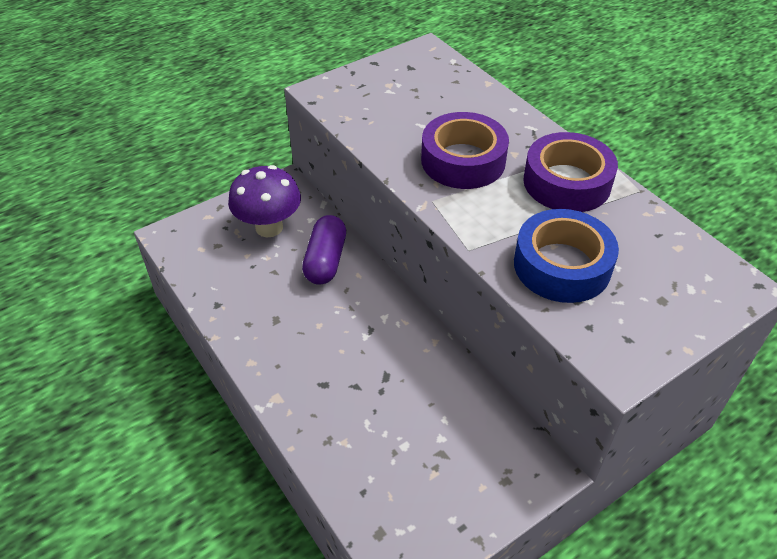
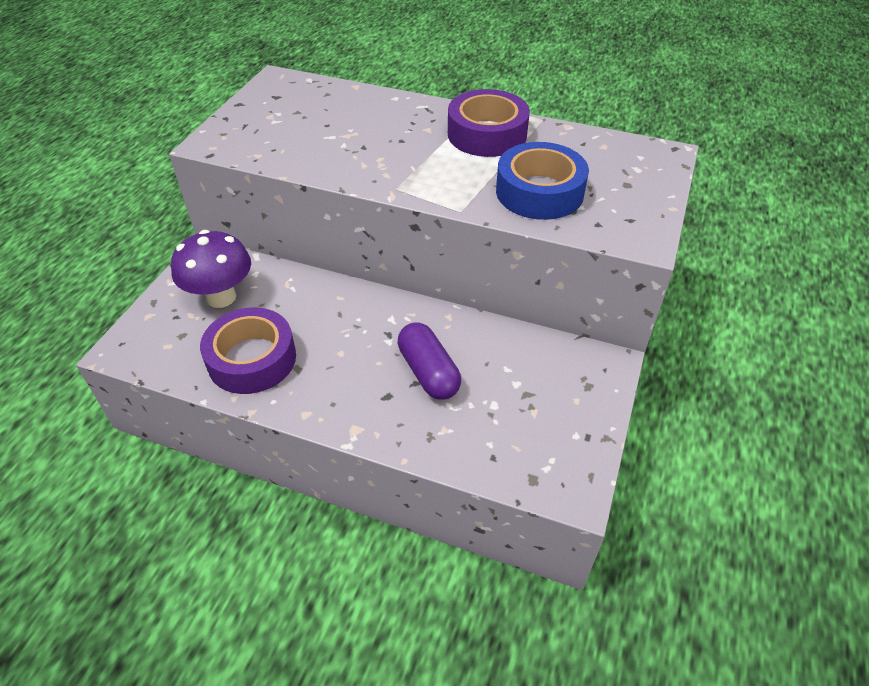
camera: 35 degrees left, 0 degrees up
purple capsule [302,215,346,285] -> purple capsule moved to [397,322,461,400]
purple tape [421,112,509,189] -> purple tape moved to [200,307,296,394]

